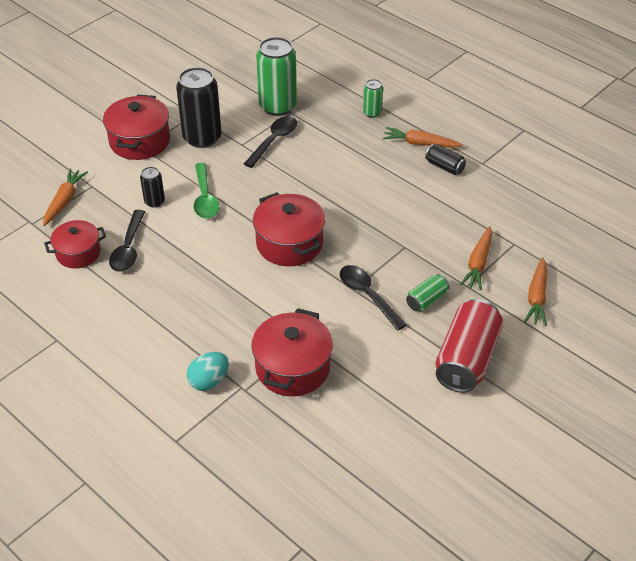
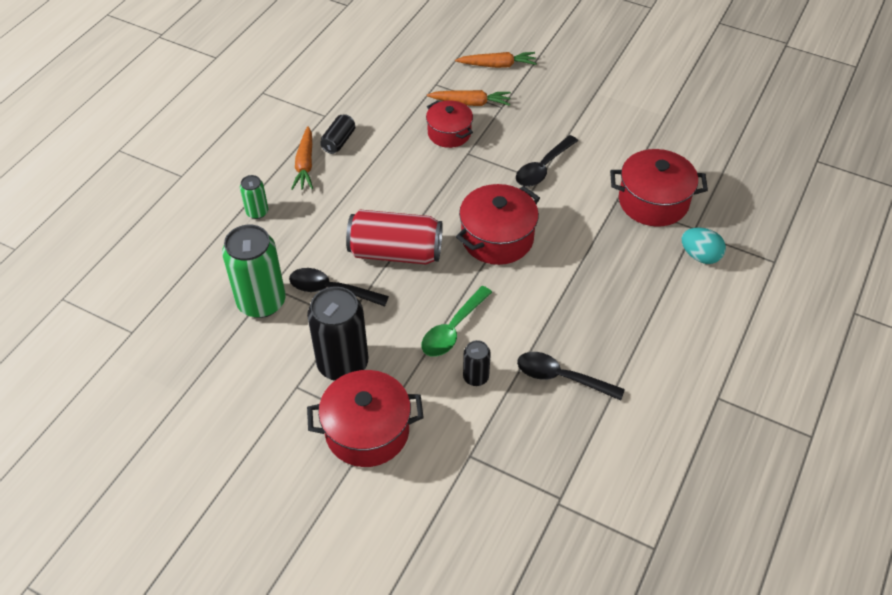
camera: 105 degrees left, 5 degrees up
orange carrot [43,168,88,226] -> none
red pot [44,220,106,268] -> red pot moved to [426,100,473,148]
black spoon [109,210,145,272] -> black spoon turned 150 degrees counterclockwise [517,352,625,400]
green spoon [194,163,219,219] -> green spoon turned 150 degrees clockwise [421,286,492,357]
green can [406,274,450,311] -> none
red can [435,299,503,393] -> red can moved to [346,210,443,265]

